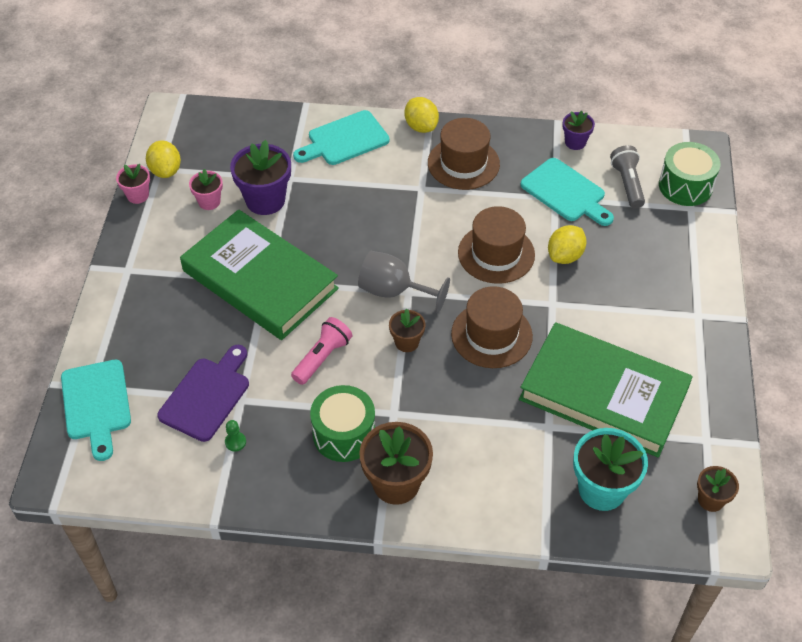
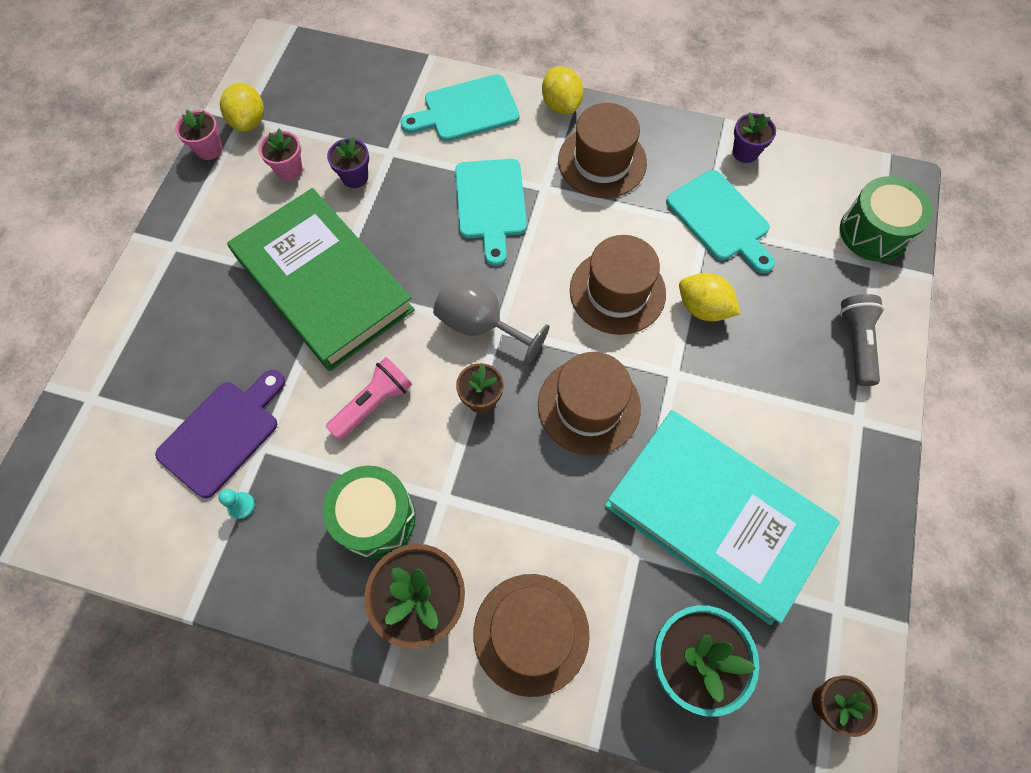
camera: 10 degrees right, 15 degrees up
turquoise cutting board [61,360,131,461] -> turquoise cutting board moved to [455,159,527,266]
green pawn [225,420,246,451] -> turquoise pawn [218,489,255,519]
purple flower pot [230,140,291,215] -> purple flower pot [327,137,369,188], size x0.56
green book [519,322,693,457] -> turquoise book [605,410,840,625]
yellow lemon [548,225,587,264] -> yellow lemon turned 75 degrees clockwise [679,273,740,321]
grey flashlight [610,145,645,208] -> grey flashlight moved to [840,294,884,386]
none -> brown hat [473,574,590,697]

